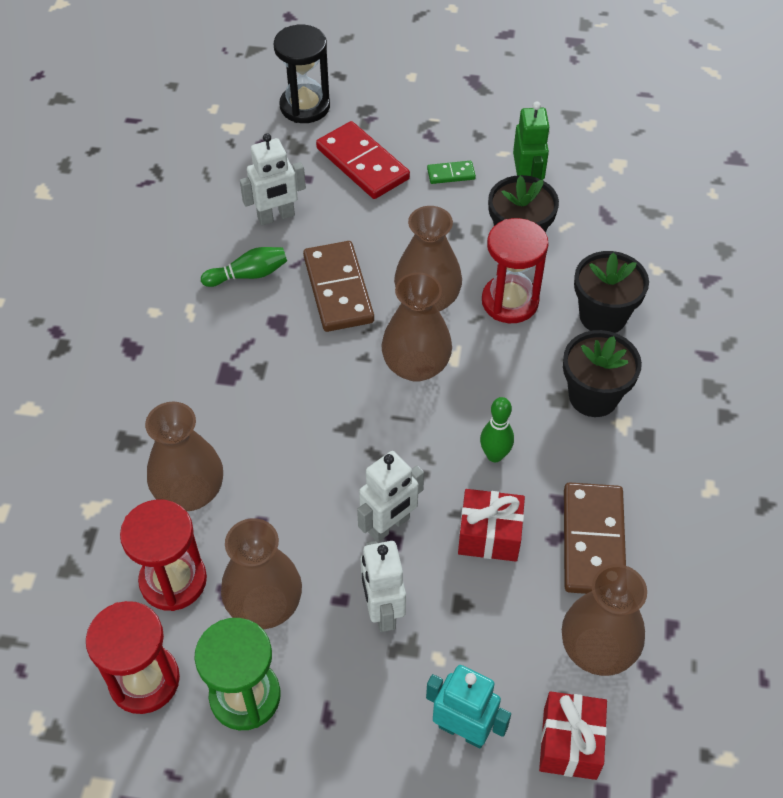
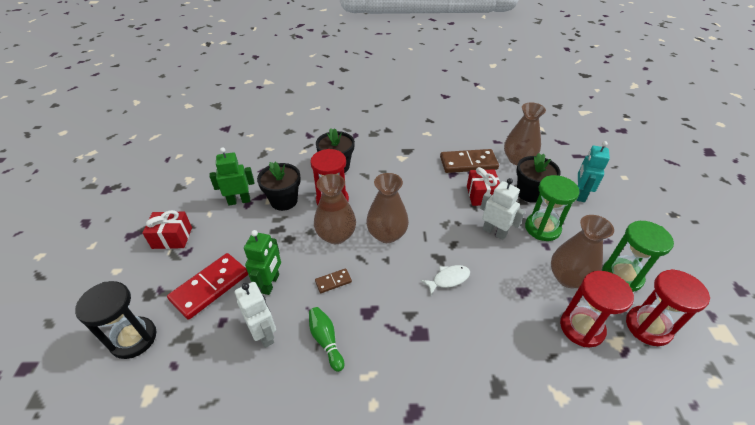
camera: 100 degrees left, 10 degrees down
brown vase [145,402,223,511] -> none
brown domino [303,241,374,332] -> brown domino [315,268,352,293], size x0.48
white robot [361,540,406,632] -> green hourglass [525,175,580,241]
green domino [427,161,476,184] -> none
green bowling pin [480,397,514,462] -> none
red gift [539,691,607,780] -> red gift moved to [142,210,192,249]
black flower pot [563,330,642,417] -> black flower pot moved to [516,153,561,203]
none -> green robot [244,230,281,295]
none -> white fish [421,265,470,295]

